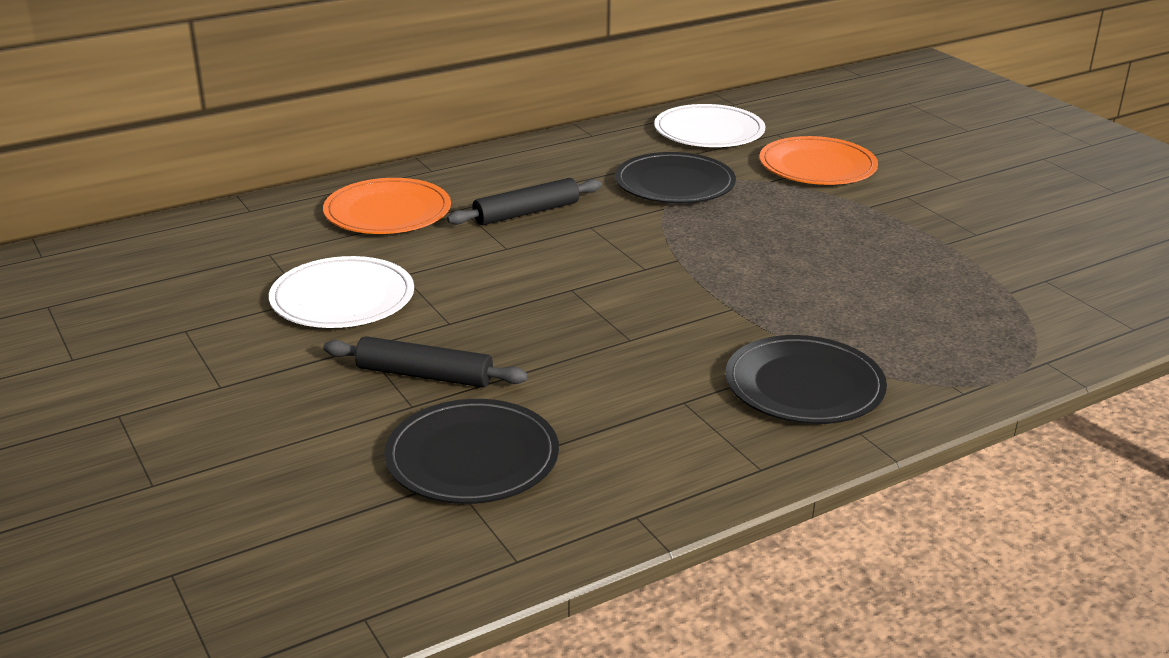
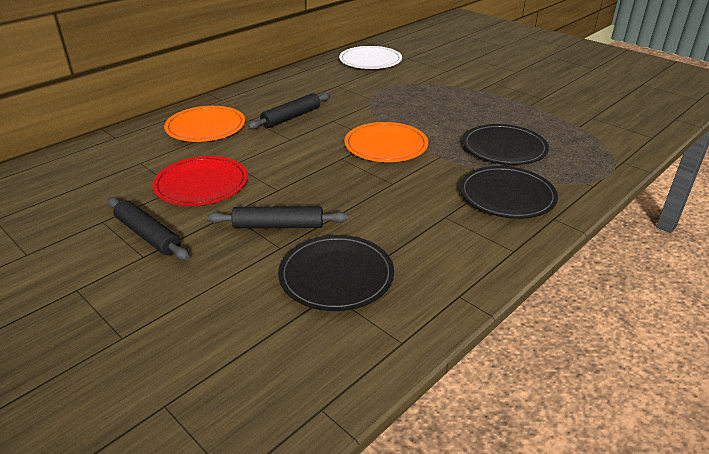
camera: 15 degrees left, 5 degrees up
white plate [269,256,414,328] -> red plate [152,156,248,206]
black plate [615,152,736,203] -> black plate moved to [463,124,549,165]
orange plate [759,136,878,185] -> orange plate moved to [345,122,428,162]
none -> black rolling pin [108,197,190,260]

